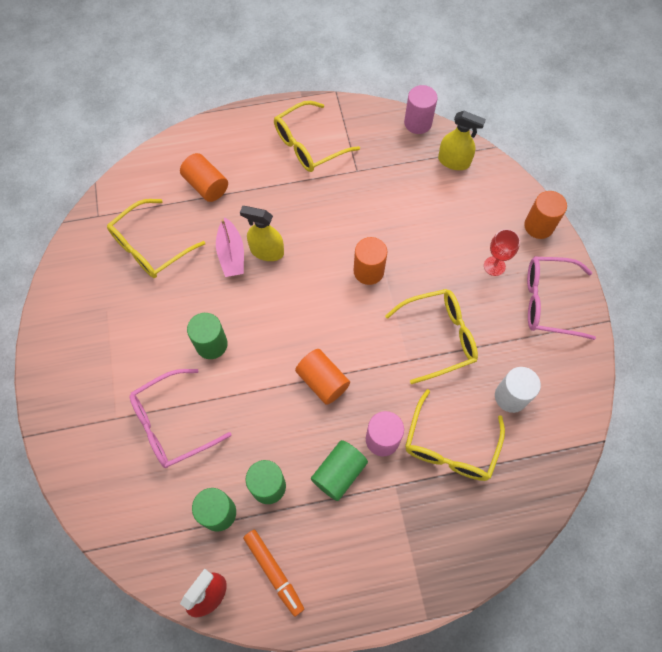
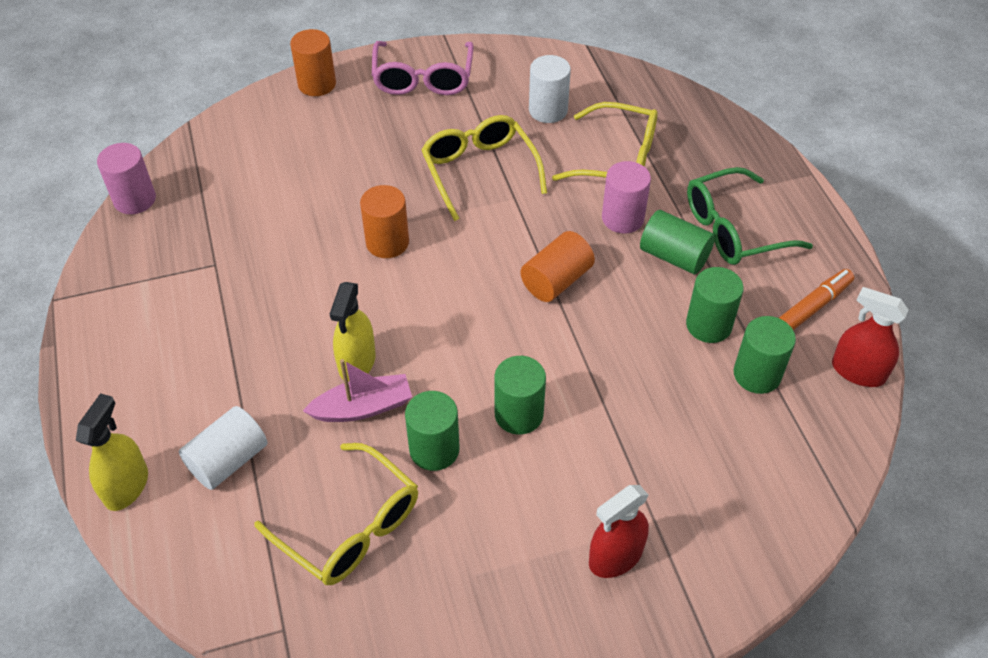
camera: 95 degrees left, 15 degrees down
pink glasses [129,369,232,468] -> none
orange cylinder [180,153,228,202] -> white cylinder [179,406,267,490]
yellow glasses [274,101,360,172] -> none
yellow spray bottle [438,111,486,170] -> yellow spray bottle moved to [76,393,148,511]
red goblet [484,229,520,276] -> none
none -> green cylinder [405,391,460,471]
none -> red spray bottle [589,485,649,578]
none -> green glasses [687,167,813,265]

